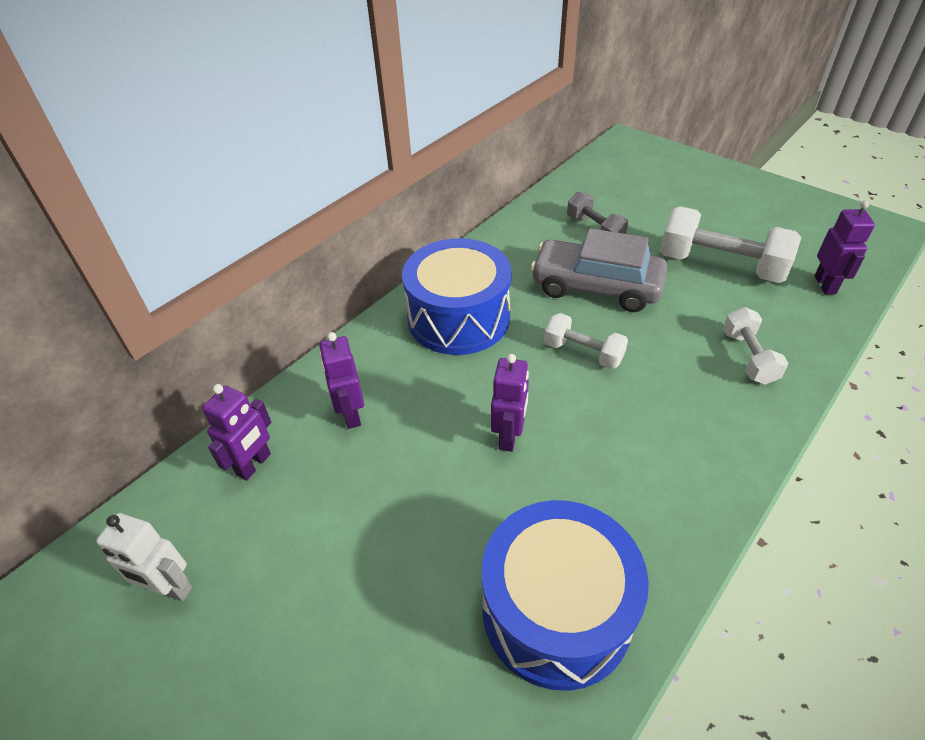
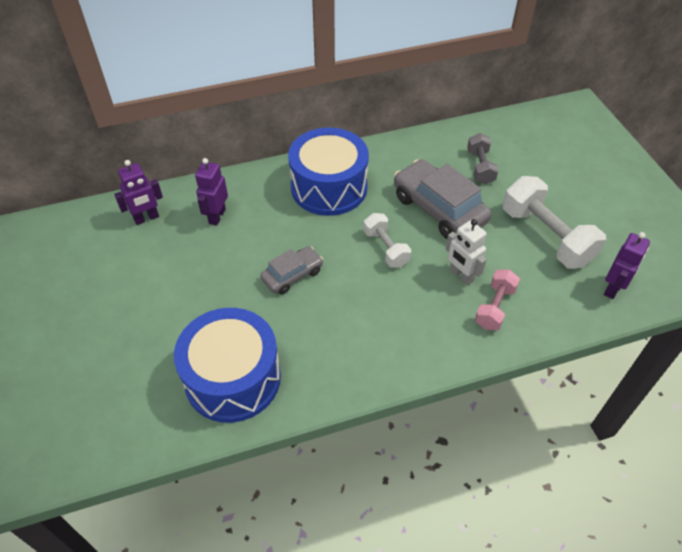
camera: 30 degrees right, 5 degrees up
white robot [96,513,192,601] -> white robot moved to [445,219,487,286]
purple robot [491,354,529,452] -> grey car [260,246,323,294]
white dumbbell [723,307,788,385] -> pink dumbbell [475,270,520,330]

